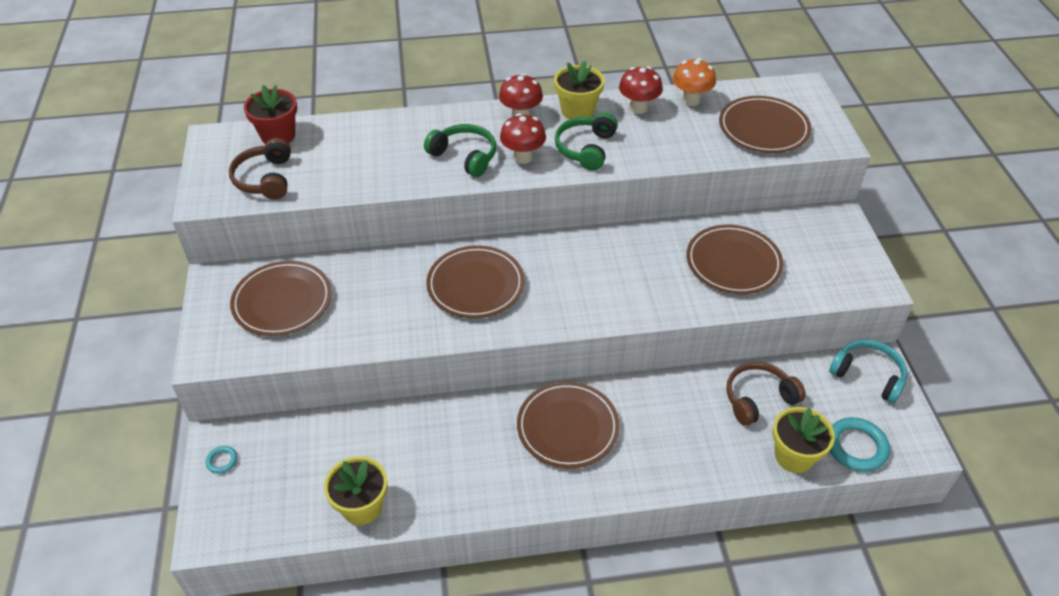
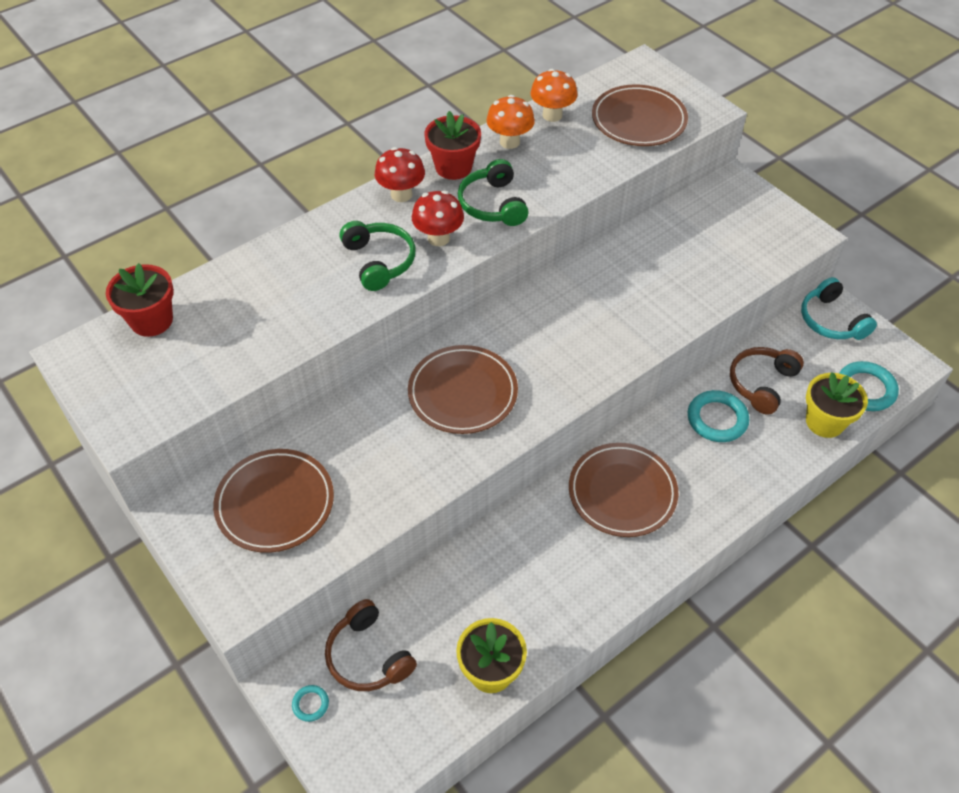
camera: 30 degrees left, 5 degrees up
brown headphones [229,138,291,199] -> brown headphones moved to [325,599,417,691]
green headphones [424,124,496,177] -> green headphones turned 60 degrees clockwise [340,221,415,291]
yellow flower pot [554,60,604,119] -> red flower pot [424,111,481,180]
red mushroom [619,66,663,114] -> orange mushroom [486,95,535,149]
brown plate [686,225,783,294] -> none
turquoise headphones [829,340,907,404] -> turquoise headphones turned 120 degrees counterclockwise [801,277,877,340]
none -> turquoise ring [688,390,749,442]

